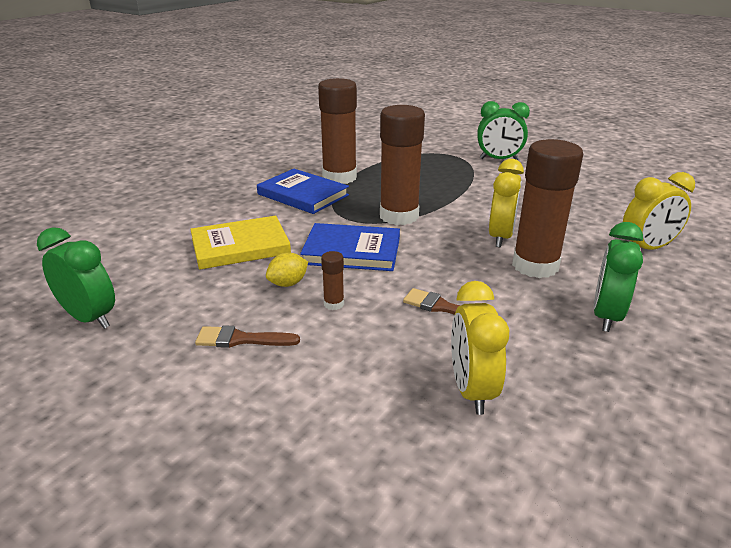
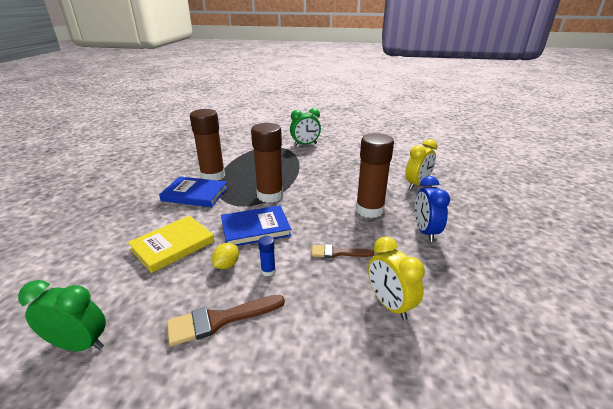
camera: 25 degrees left, 0 degrees up
brown brush [195,325,300,348] -> brown brush [167,295,285,346], size x1.51
brown glue stick [321,251,344,310] -> blue glue stick [258,236,276,276]
yellow clock [489,159,524,247] -> none
green clock [593,222,643,332] -> blue clock [415,176,450,242]

